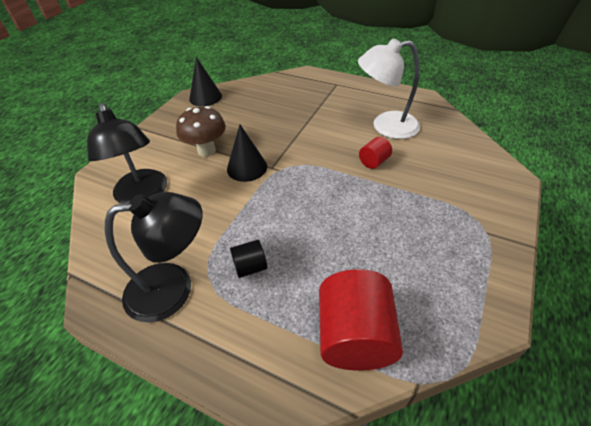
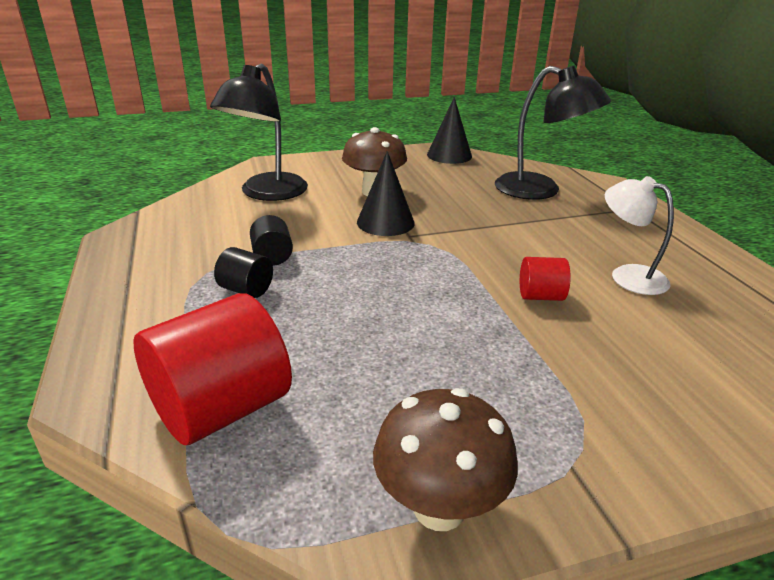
camera: 45 degrees right, 15 degrees down
black lamp [105,192,202,323] -> black lamp moved to [495,66,611,200]
white lamp [358,38,420,139] -> white lamp [605,176,674,295], size x0.65
none -> black cylinder [250,215,293,266]
none -> brown mushroom [373,388,518,531]

